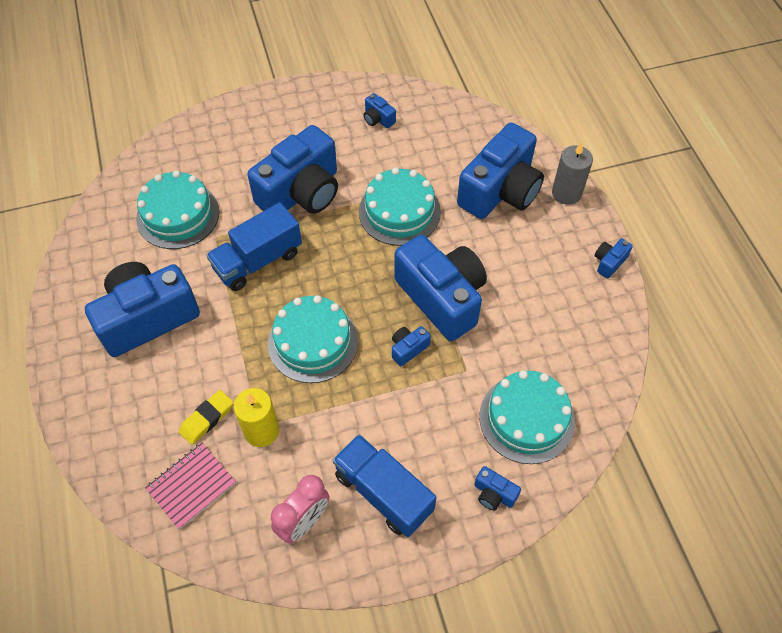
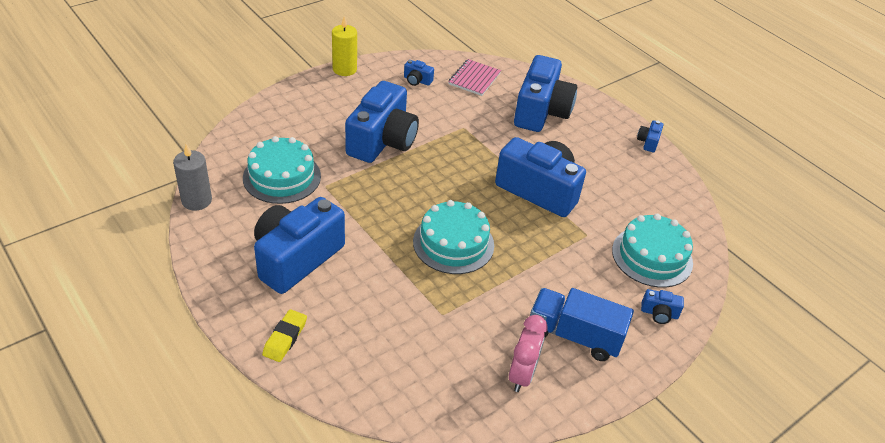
camera: 25 degrees left, 15 degrees down
pink notebook [145,443,236,530] -> pink notebook moved to [448,59,501,96]
yellow eraser [179,390,233,445] -> yellow eraser moved to [262,309,307,362]
blue truck [206,202,302,291] -> none
yellow candle [234,388,279,447] -> yellow candle moved to [332,16,357,76]
turquoise cake [359,167,441,246] -> none
blue camera [392,326,431,366] -> none
grey candle [552,142,593,205] -> grey candle moved to [173,144,212,211]

